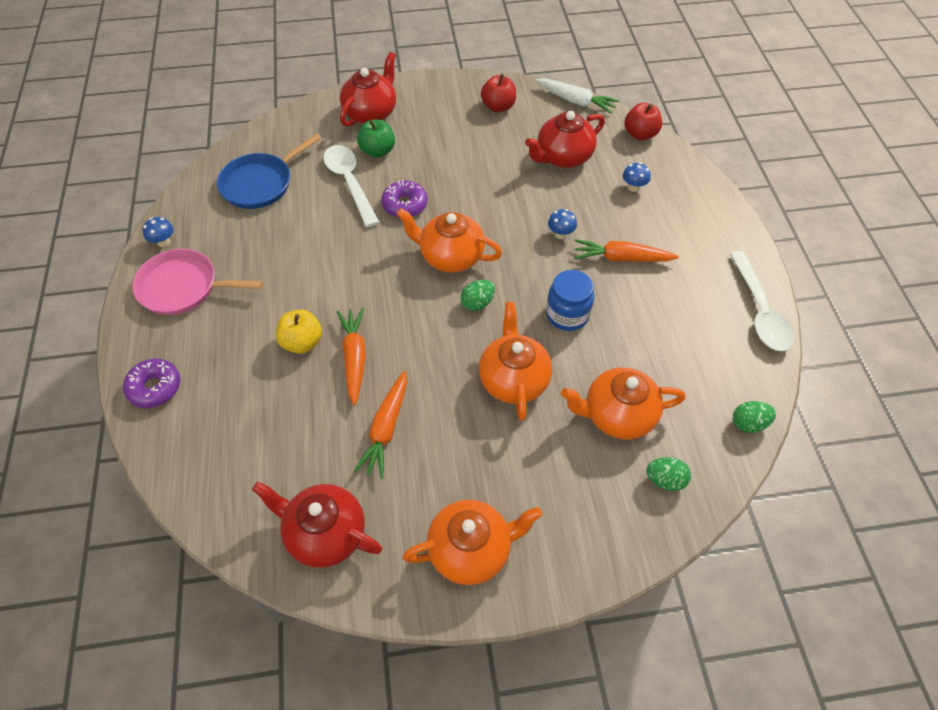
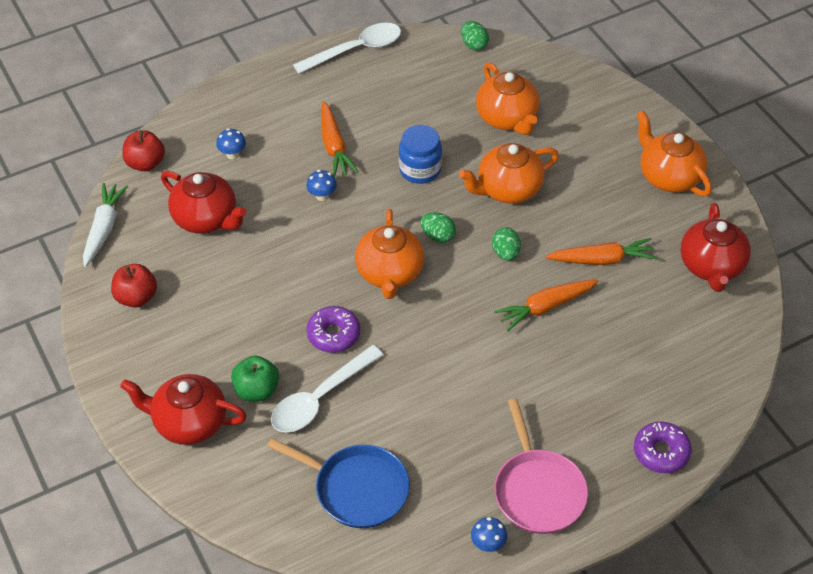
camera: 110 degrees left, 5 degrees down
yellow apple [276,310,322,354] -> none
green egg [646,457,691,491] -> green egg moved to [492,227,521,261]

